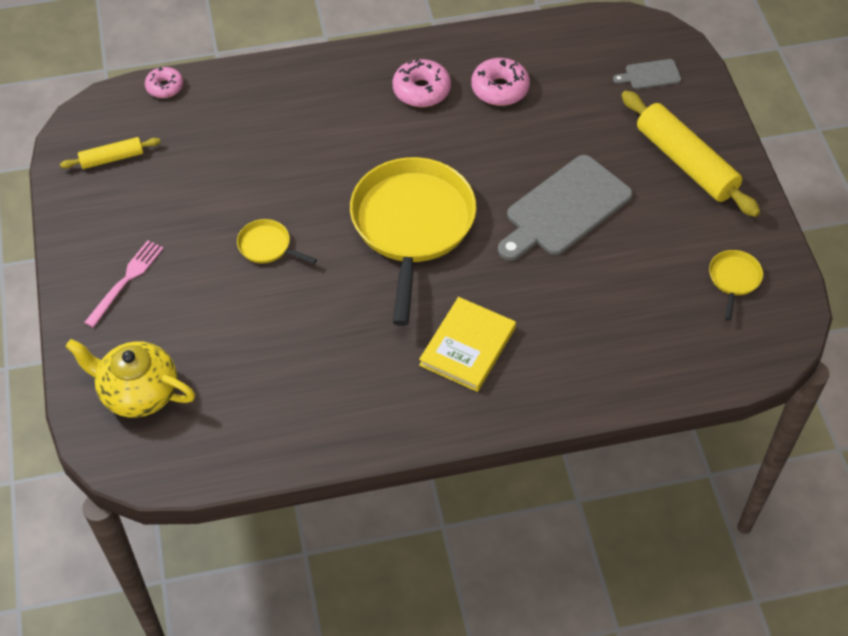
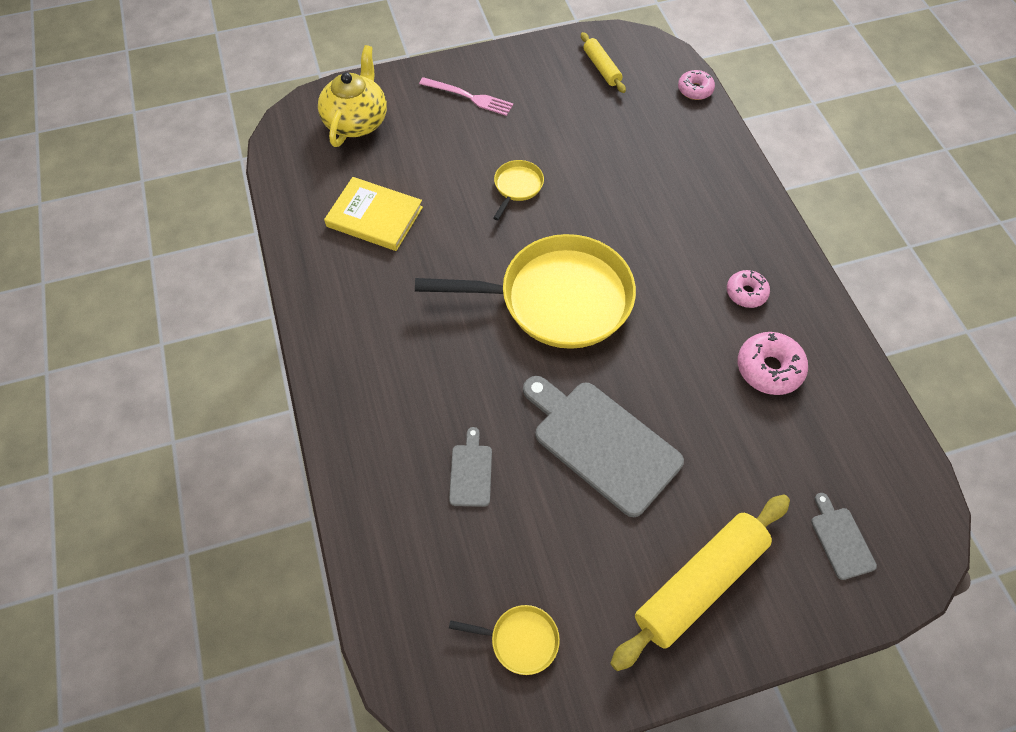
camera: 85 degrees right, 5 degrees up
pink donut [393,59,451,107] -> pink donut [727,270,770,308], size x0.65
yellow book [419,297,516,392] -> yellow book moved to [324,177,423,251]
none -> grey cutting board [449,427,492,507]

